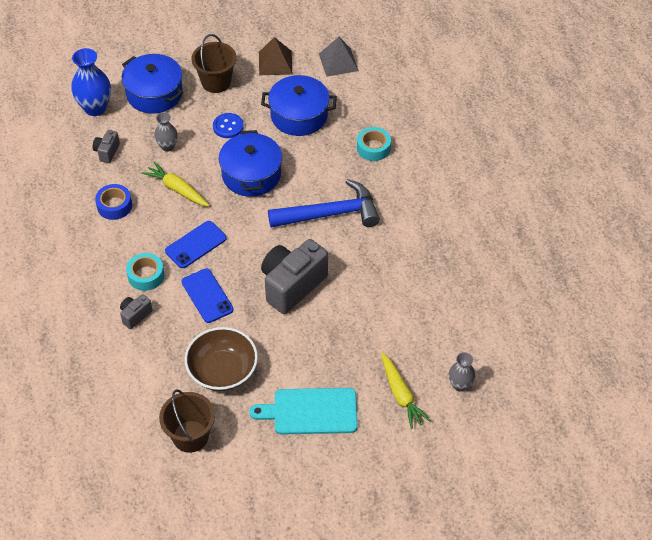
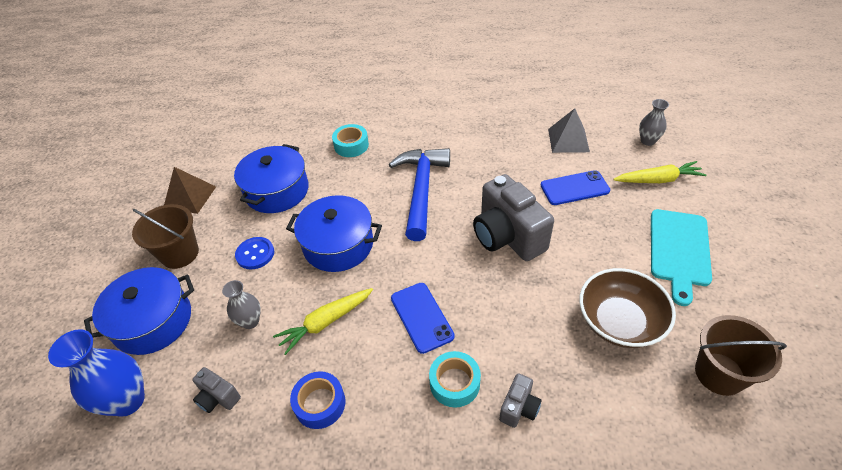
camera: 70 degrees left, 5 degrees down
grey camera [120,294,152,329] -> grey camera turned 120 degrees counterclockwise [499,373,542,428]
blue phone [182,268,234,323] -> blue phone moved to [541,170,610,205]
grey pyramid [319,37,359,77] -> grey pyramid moved to [548,108,590,153]

